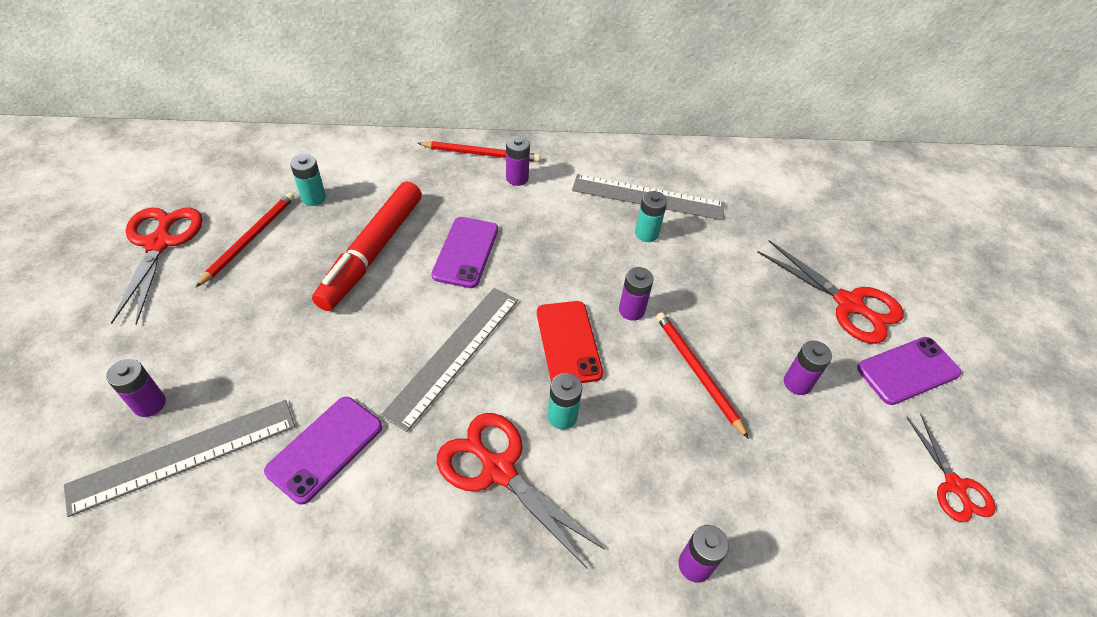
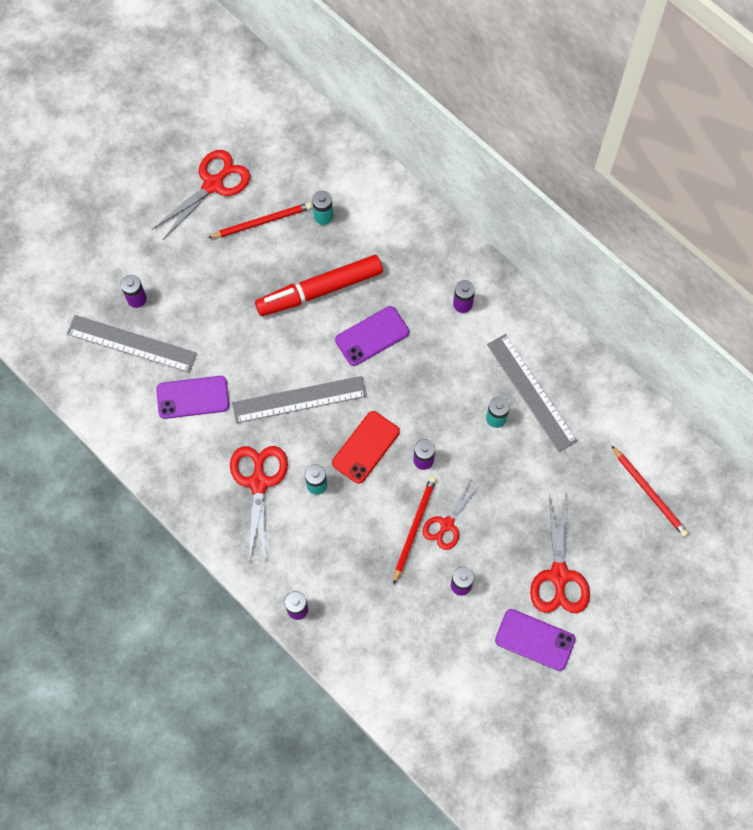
camera: 50 degrees right, 20 degrees up
red pencil [417,141,540,162] -> red pencil moved to [611,445,689,537]
red scissors [907,414,996,522] -> red scissors moved to [422,481,480,550]

